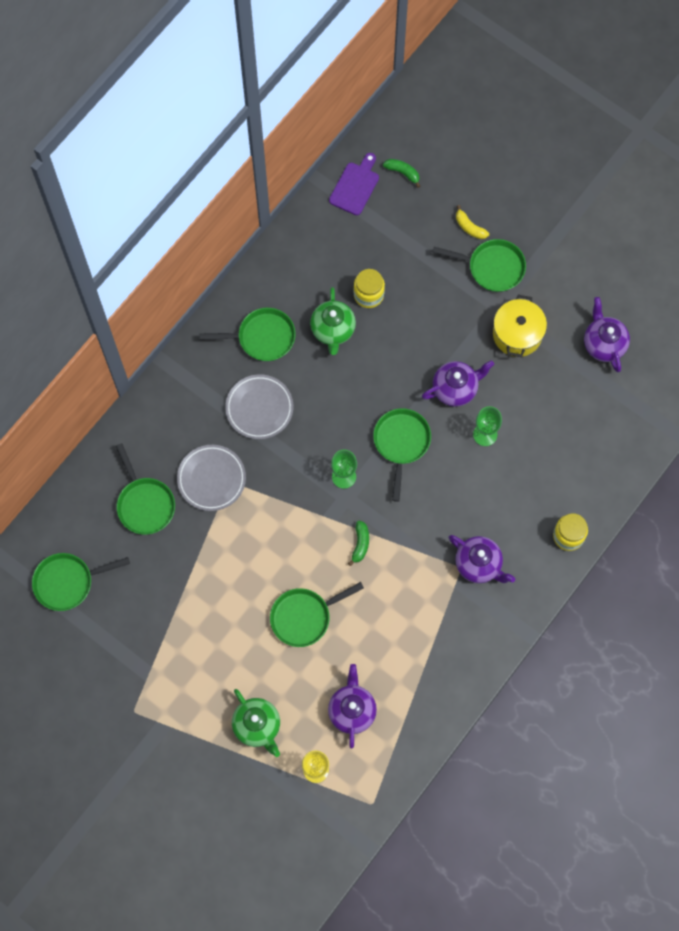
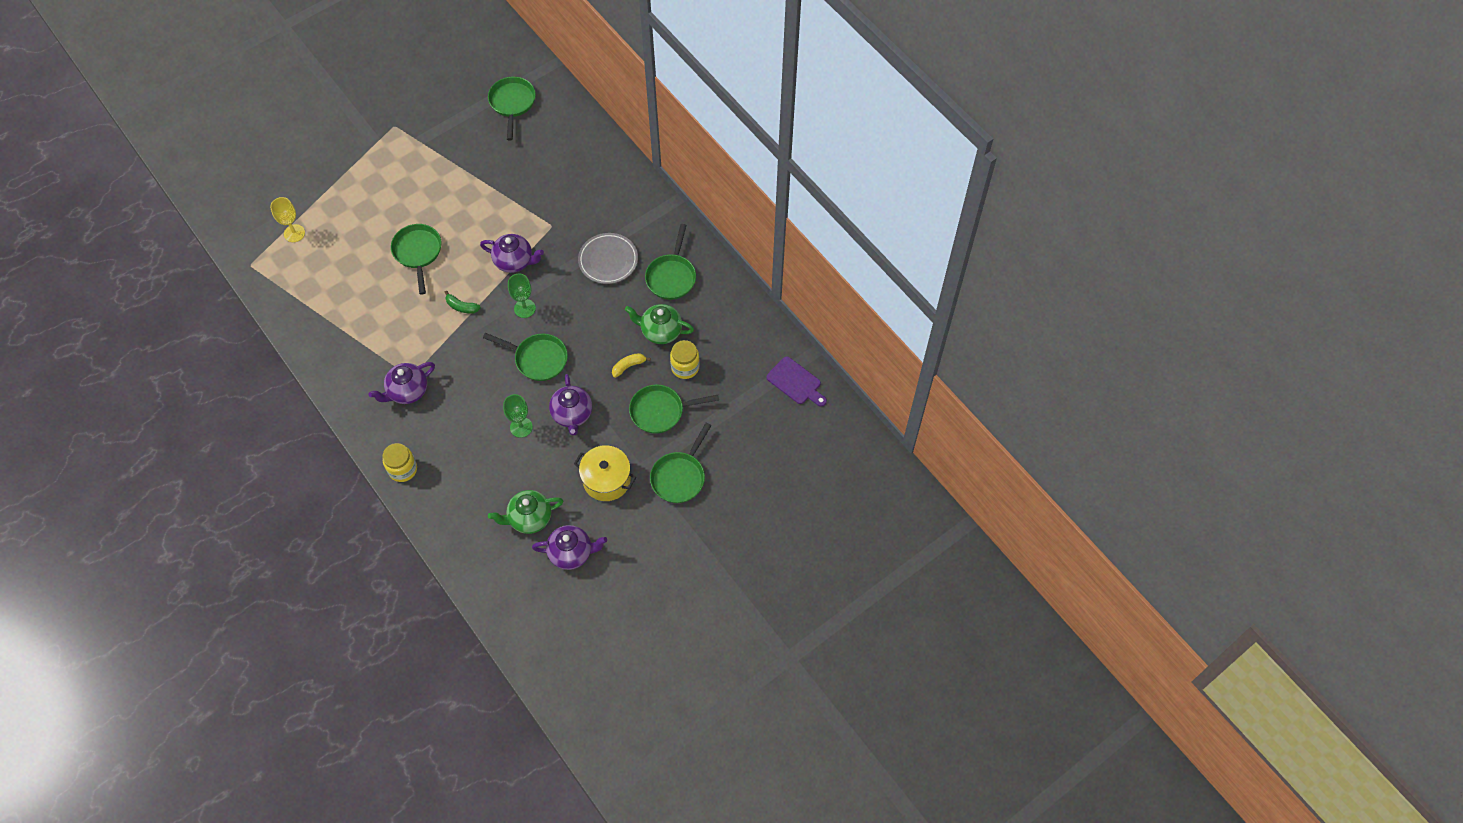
camera: 105 degrees right, 10 degrees down
green pan [116,443,175,535] -> green pan moved to [629,384,719,434]
grey plate [177,445,246,511] -> none
green teapot [232,689,280,757] -> green teapot moved to [488,490,563,534]
purple teapot [328,664,377,749] -> purple teapot moved to [480,234,544,273]
green banana [383,159,420,188] -> none
yellow banana [456,205,489,239] -> yellow banana moved to [612,353,651,378]

